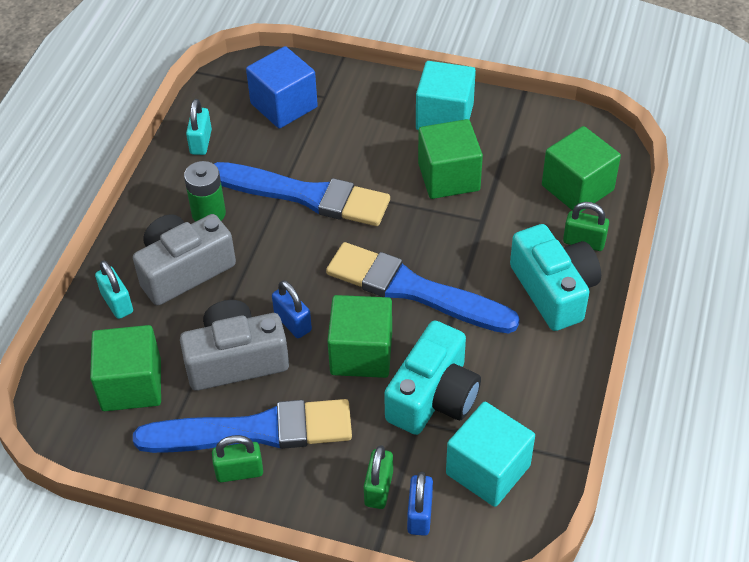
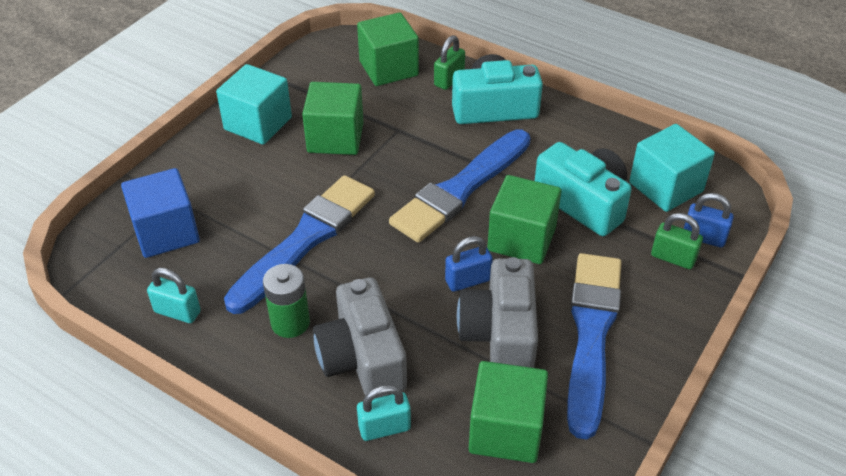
camera: 75 degrees left, 5 degrees down
green padlock [212,435,263,483] -> none

